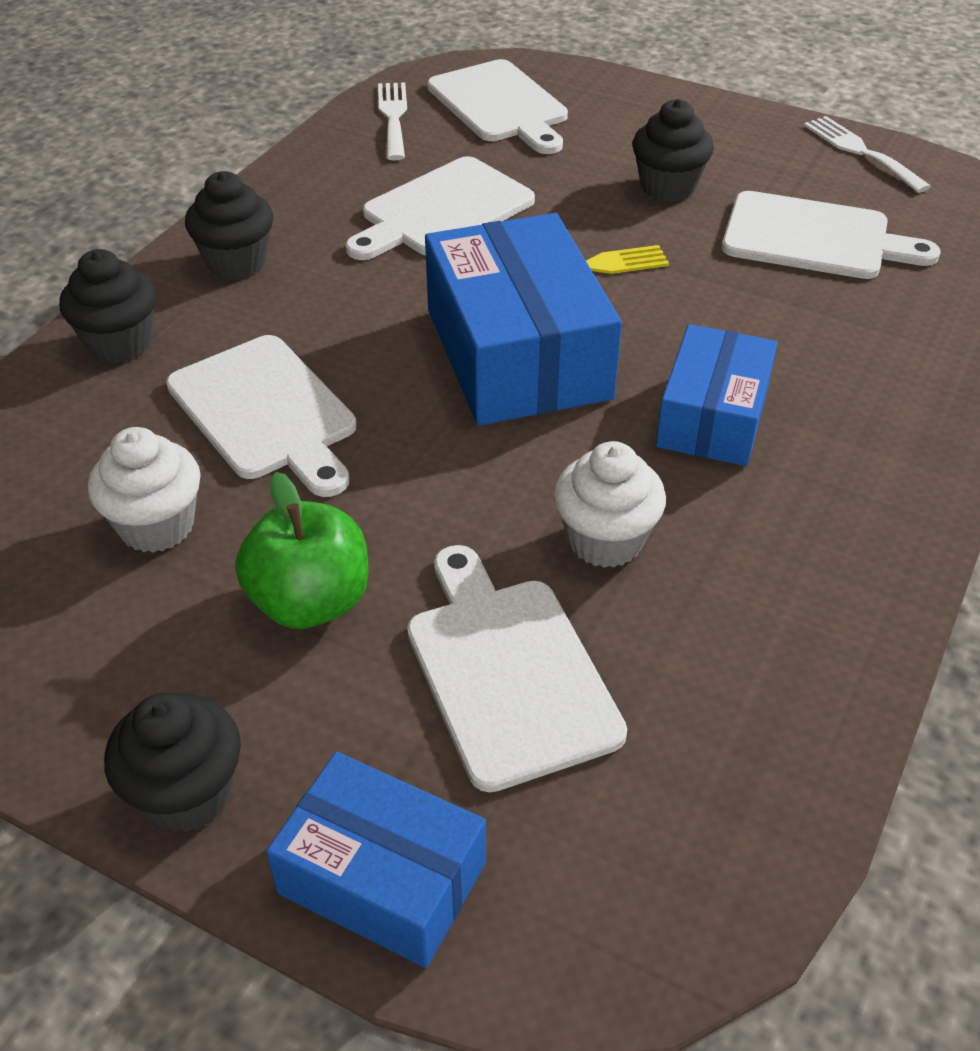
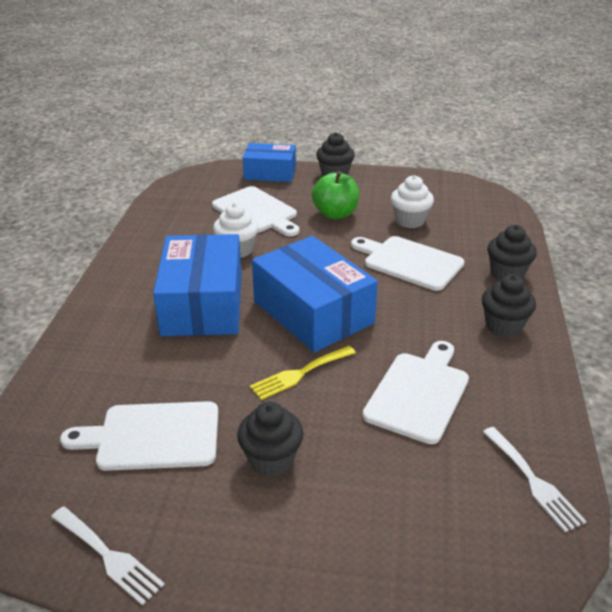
camera: 160 degrees right, 10 degrees down
white cutting board [427,59,568,154] -> none
blue box [656,324,777,466] -> blue box [153,234,242,336], size x1.61

